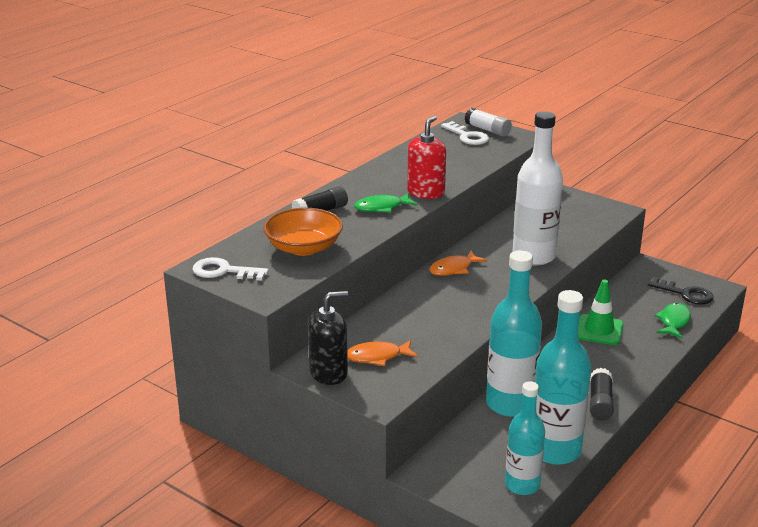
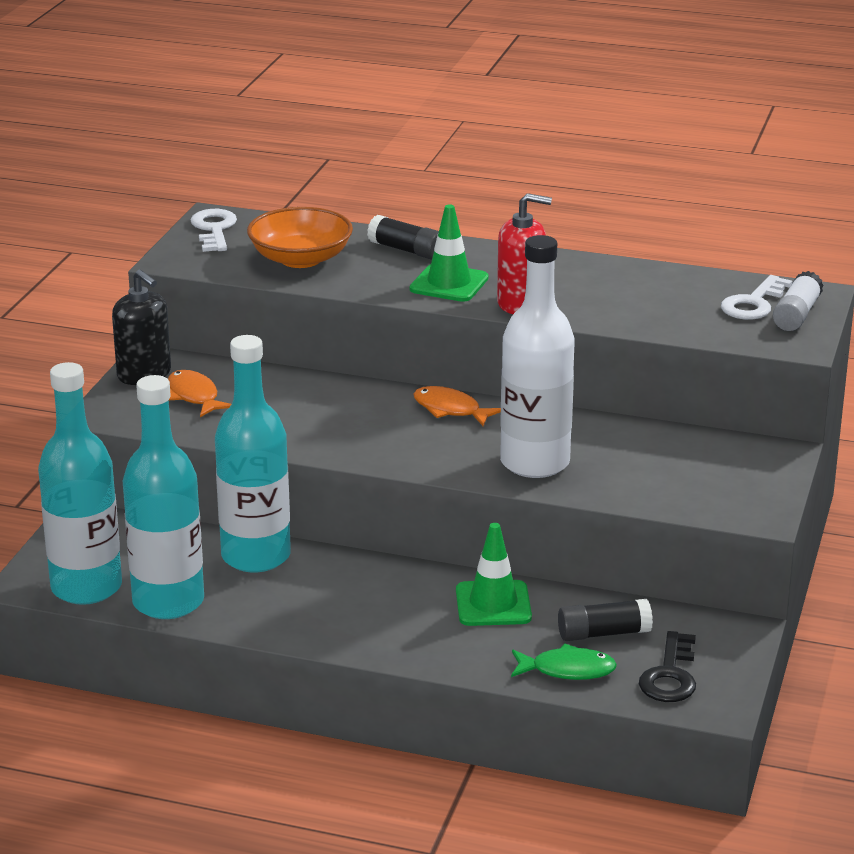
camera: 70 degrees right, 0 degrees up
green fish [354,193,418,213] -> green traffic cone [409,205,489,302]
turquoise bottle [505,381,545,495] -> turquoise bottle [38,362,122,605], size x1.54
black glue stick [590,368,614,420] -> black glue stick moved to [558,599,653,641]

